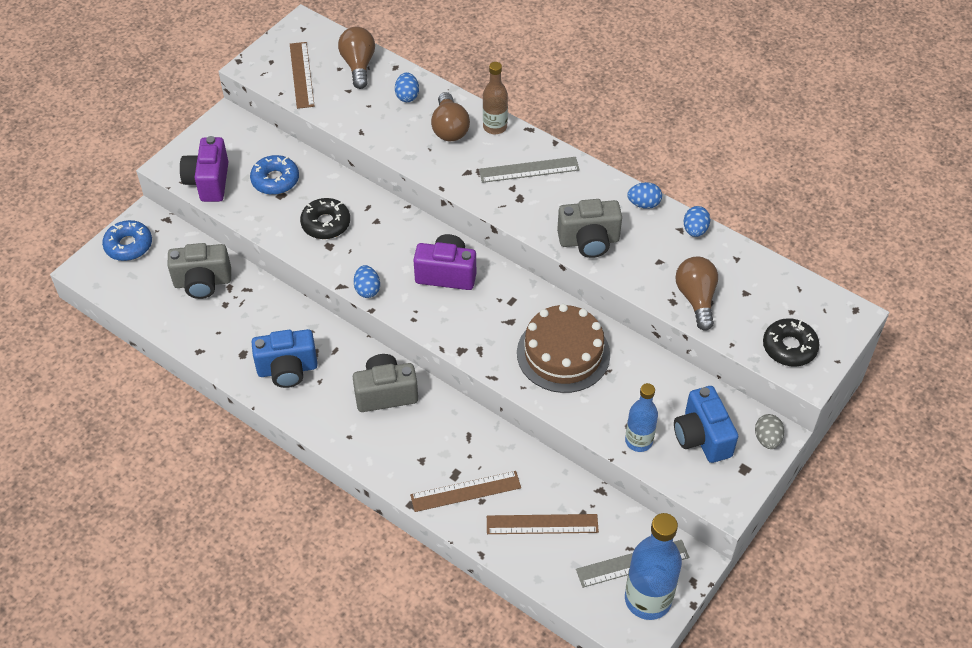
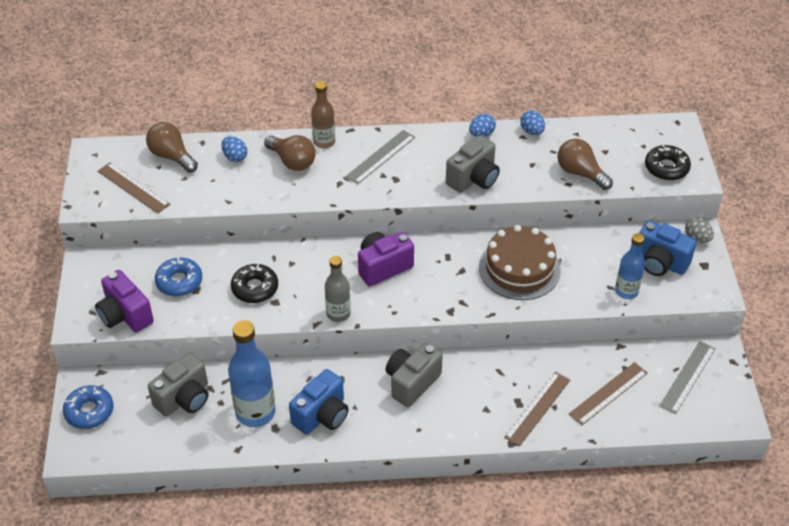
camera: 40 degrees left, 5 degrees down
blue egg [354,265,380,298] -> grey bottle [325,256,351,322]
blue bottle [625,513,682,620] -> blue bottle moved to [228,320,276,427]

